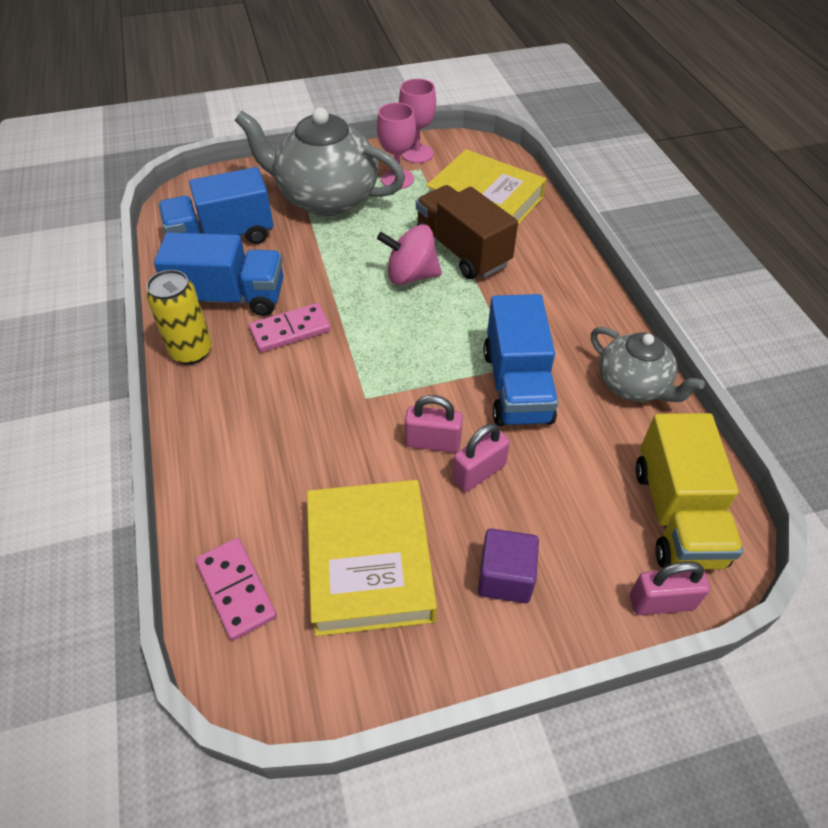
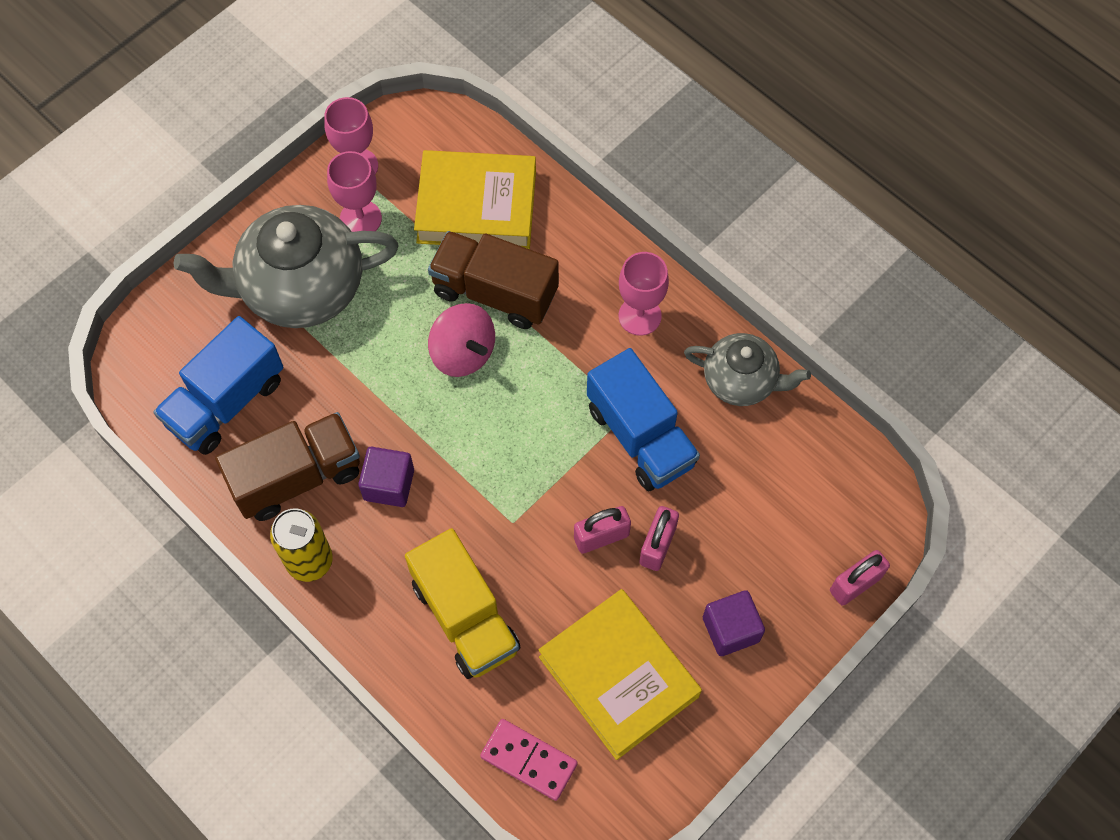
camera: 30 degrees left, 15 degrees up
blue truck [154,232,284,316] -> brown truck [215,412,360,521]
pink domino [249,303,331,352] -> purple cube [358,447,414,507]
pink spinning top [377,225,442,285] -> pink spinning top turned 105 degrees counterclockwise [428,303,495,377]
yellow truck [635,413,743,569] -> yellow truck moved to [405,528,520,679]
none -> pink goblet [619,252,669,336]

